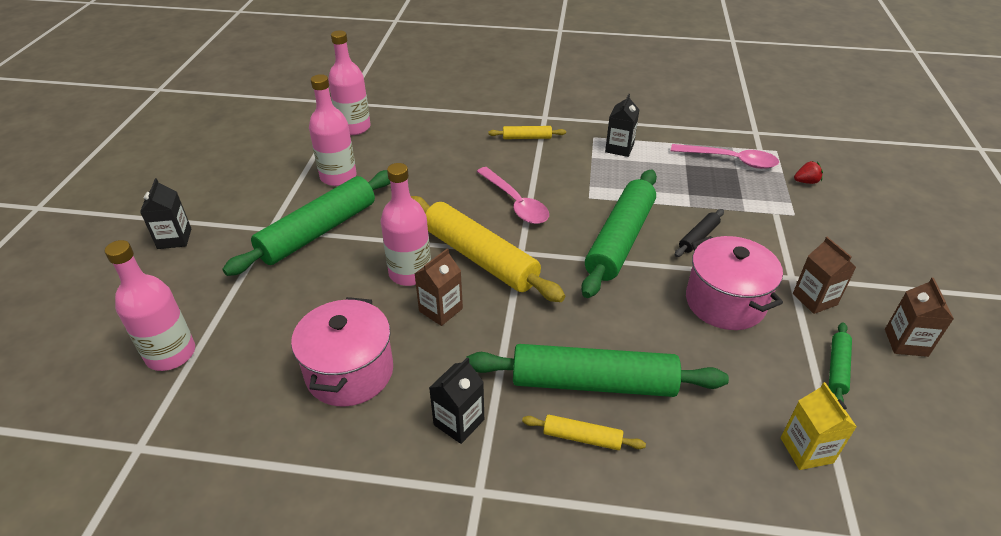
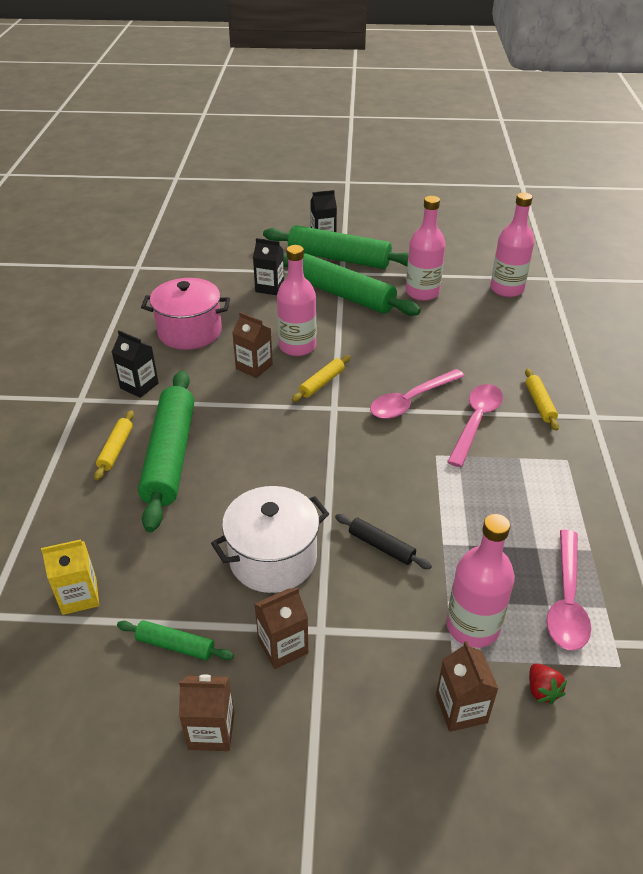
camera: 85 degrees right, 0 degrees up
pink bottle [105,240,195,371] -> pink bottle moved to [446,514,515,648]
yellow rolling pin [411,196,565,302] -> yellow rolling pin [292,355,351,402], size x0.45
green rolling pin [581,170,657,298] -> green rolling pin moved to [263,225,409,269]
black carton [605,94,639,157] -> black carton moved to [253,238,284,295]
pink pot [686,236,783,330] -> white pot [211,486,329,593]
none -> brown carton [436,641,499,732]
none -> pink spoon [447,384,503,467]

